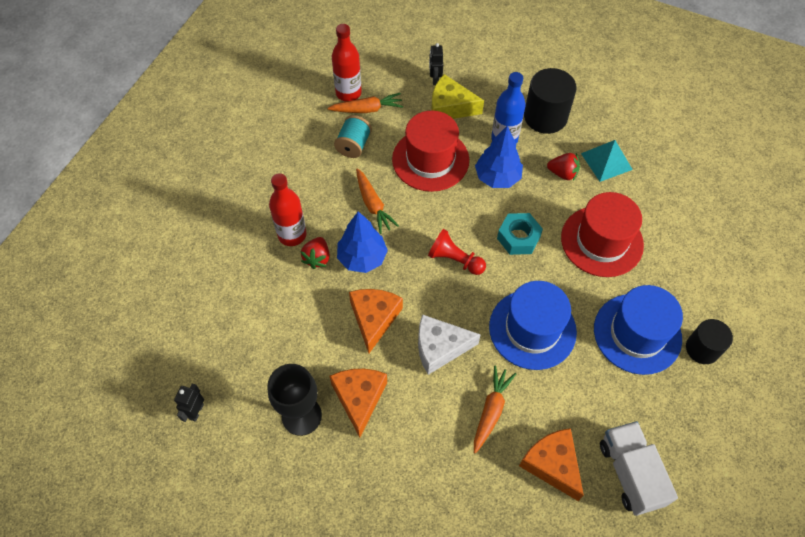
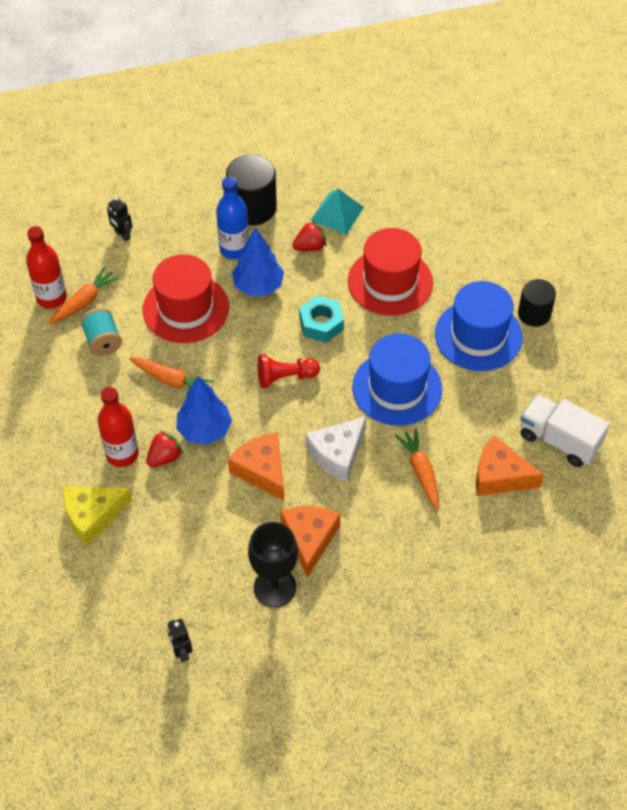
camera: 40 degrees left, 5 degrees down
red strawberry [300,237,330,269] -> red strawberry turned 105 degrees counterclockwise [146,431,183,467]
orange cheese [330,369,387,438] -> orange cheese turned 45 degrees clockwise [280,506,341,578]
yellow cheese [431,74,484,119] -> yellow cheese moved to [63,486,132,546]

